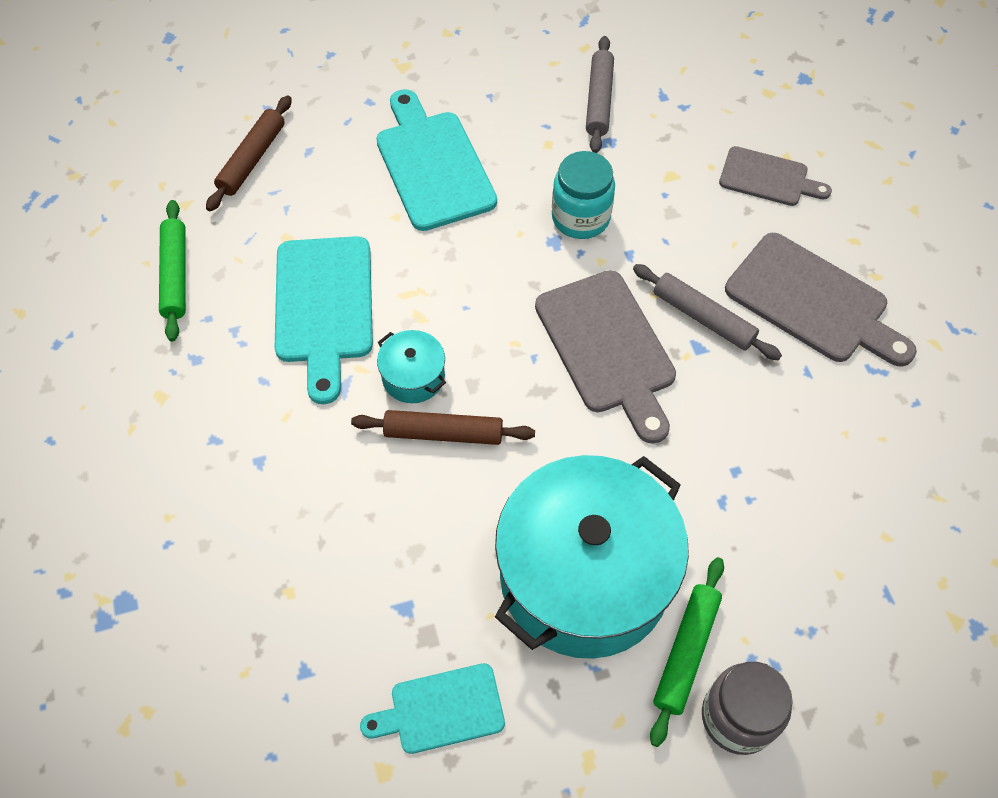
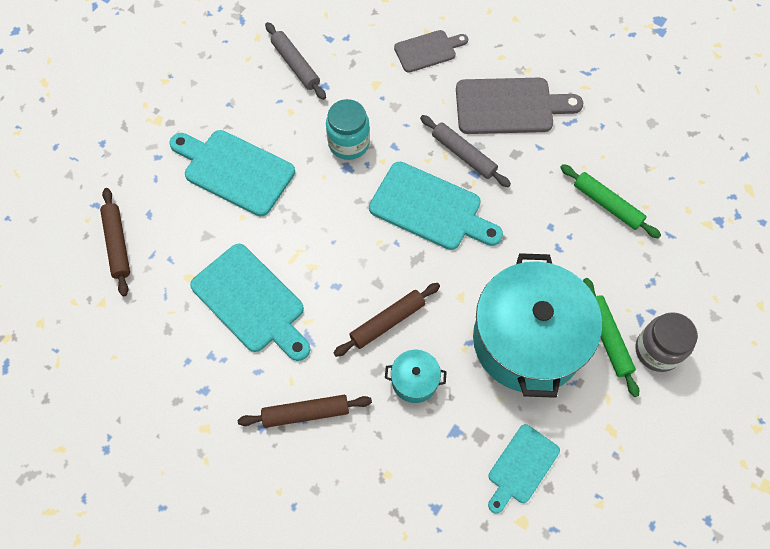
camera: 40 degrees left, 5 degrees up
green rolling pin [159,200,186,342] -> green rolling pin moved to [560,164,661,239]
turquoise pot [377,330,446,403] -> turquoise pot moved to [385,350,447,403]
grey cutting board [535,270,676,444] -> turquoise cutting board [369,162,503,250]
grey rolling pin [633,264,782,360] -> grey rolling pin turned 45 degrees clockwise [420,115,511,187]
none -> brown rolling pin [238,395,372,428]

